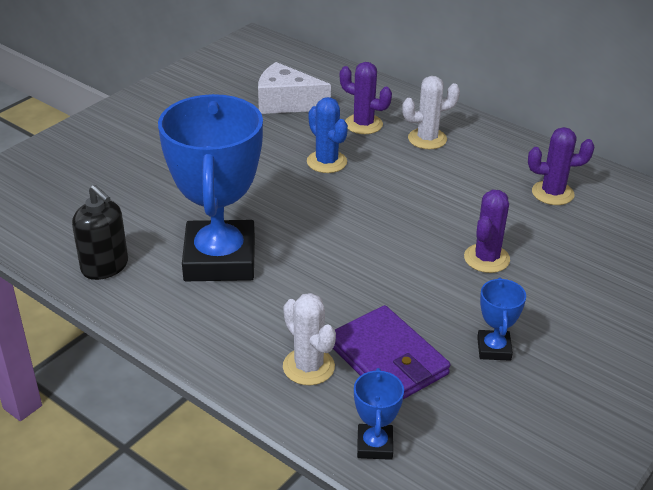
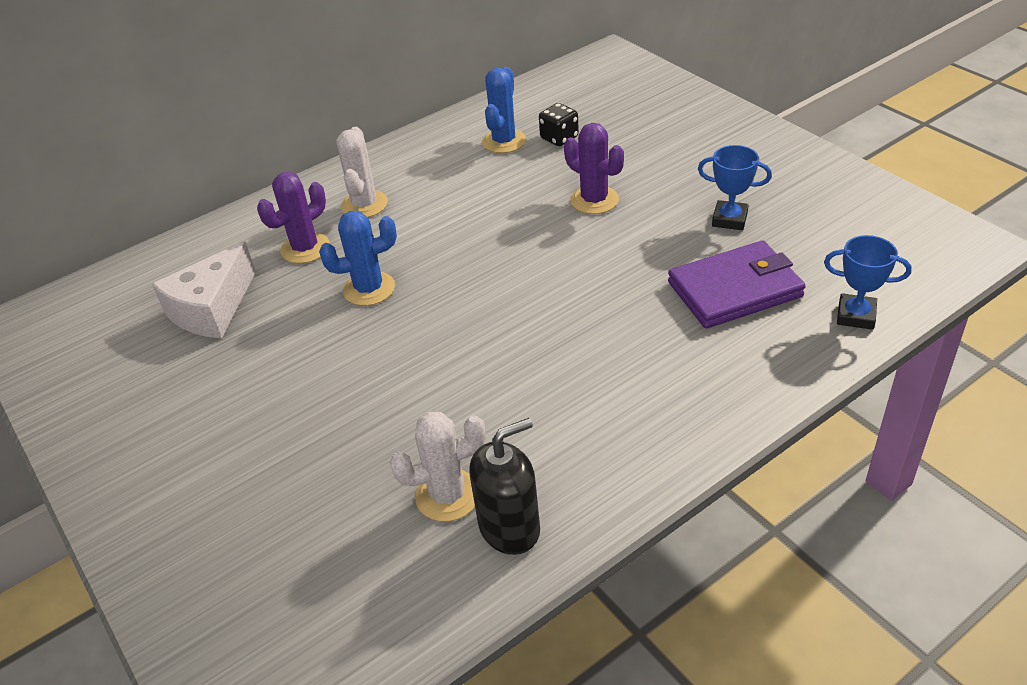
camera: 70 degrees left, 5 degrees up
blue trophy [158,94,263,281] -> none
white cactus [283,293,336,385] -> white cactus moved to [390,412,486,522]
purple cactus [528,127,594,205] -> blue cactus [482,67,526,153]
none -> black dice [539,103,579,146]

